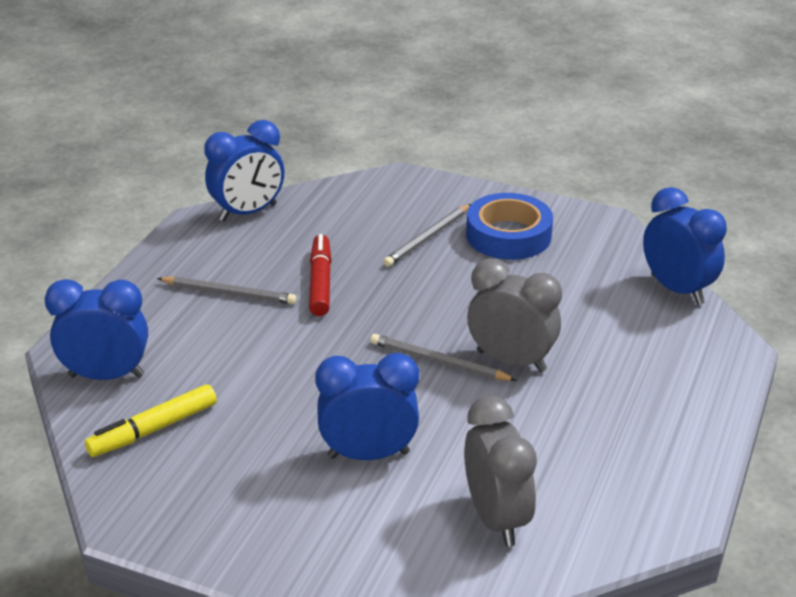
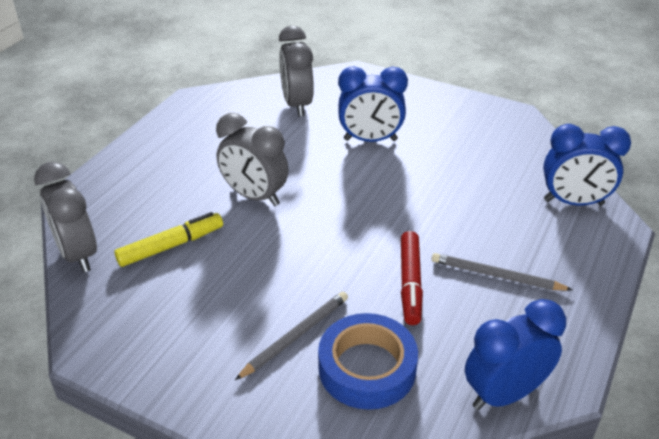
camera: 175 degrees left, 5 degrees up
yellow marker [85,384,217,457] -> yellow marker moved to [114,212,223,267]
grey pencil [370,334,517,381] -> none
blue tape [466,193,553,260] -> blue tape moved to [318,313,418,410]
blue clock [643,187,727,305] -> grey clock [34,162,97,272]

